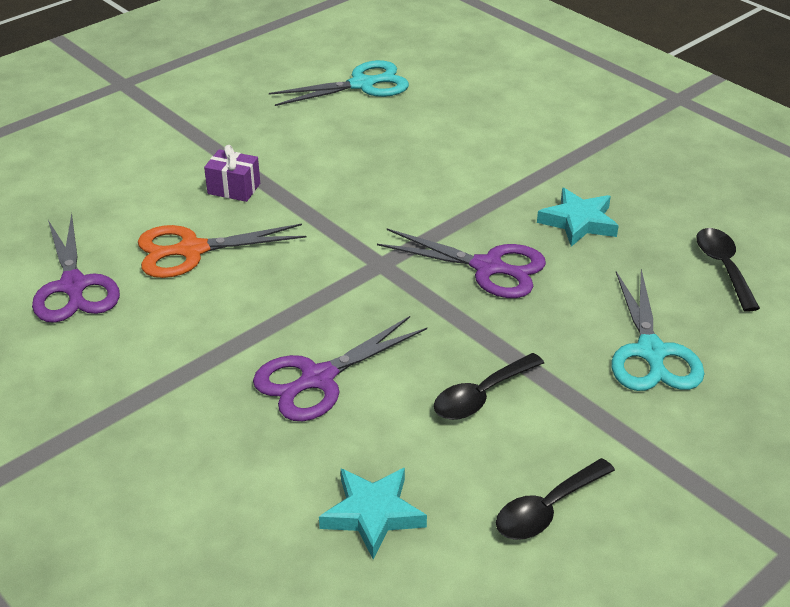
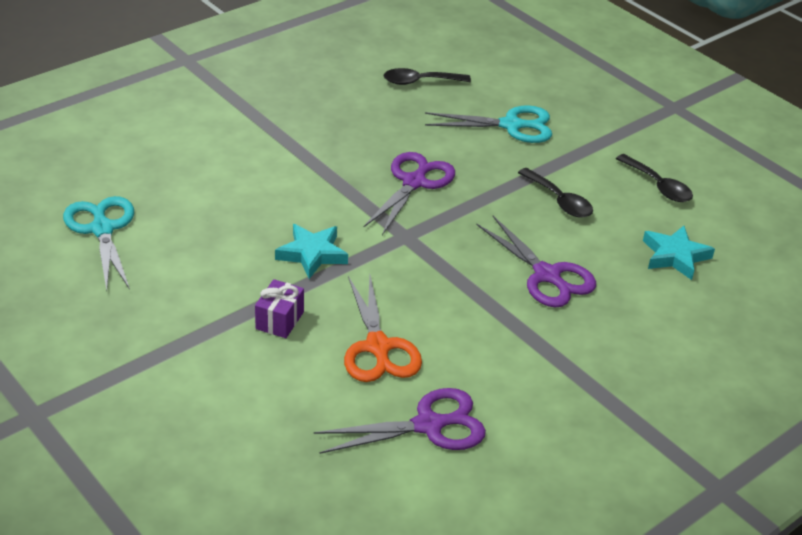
camera: 90 degrees left, 0 degrees up
turquoise star [537,188,619,247] -> turquoise star moved to [275,224,348,279]

